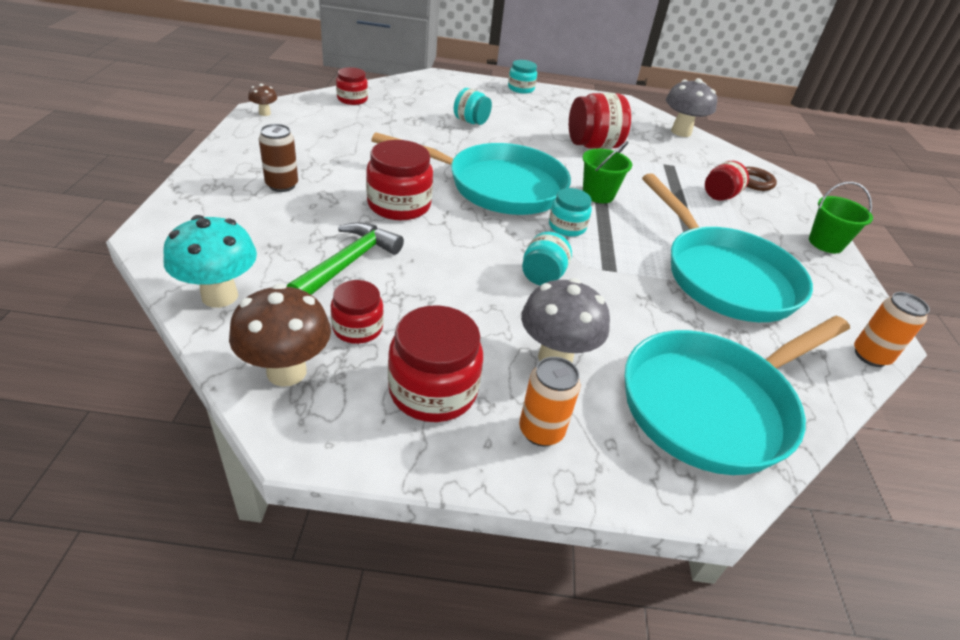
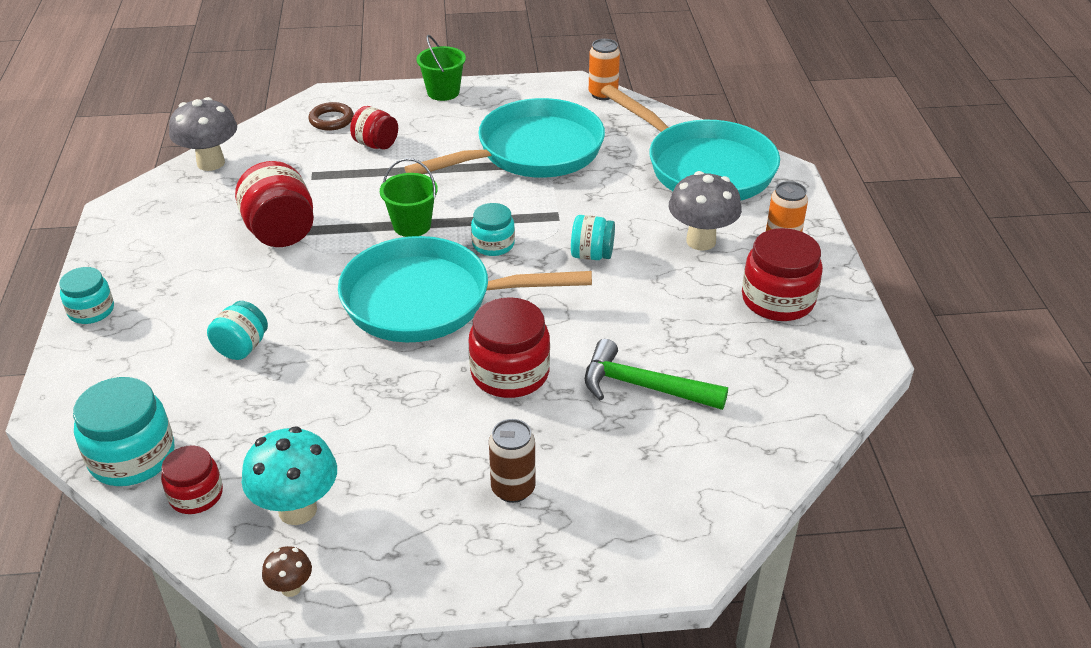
camera: 95 degrees left, 0 degrees up
turquoise mushroom [163,215,257,308] -> turquoise mushroom moved to [242,426,337,525]
brown mushroom [229,284,331,387] -> none
red jar [331,280,384,344] -> none
turquoise pan [372,132,571,215] -> turquoise pan turned 90 degrees counterclockwise [338,236,592,342]
none -> turquoise jar [73,377,174,486]

